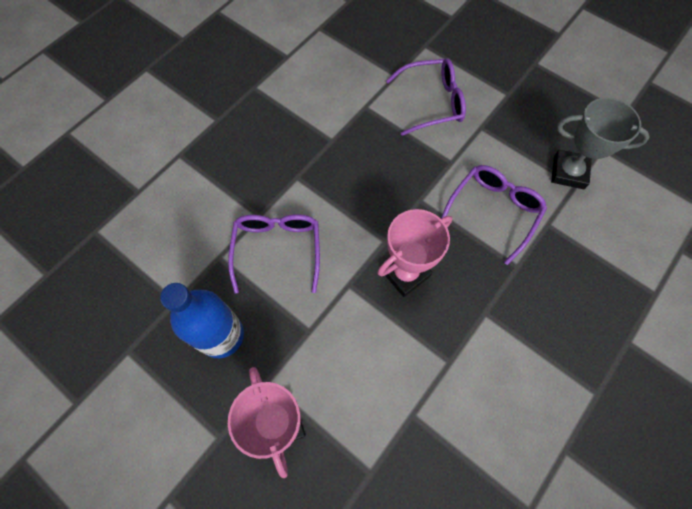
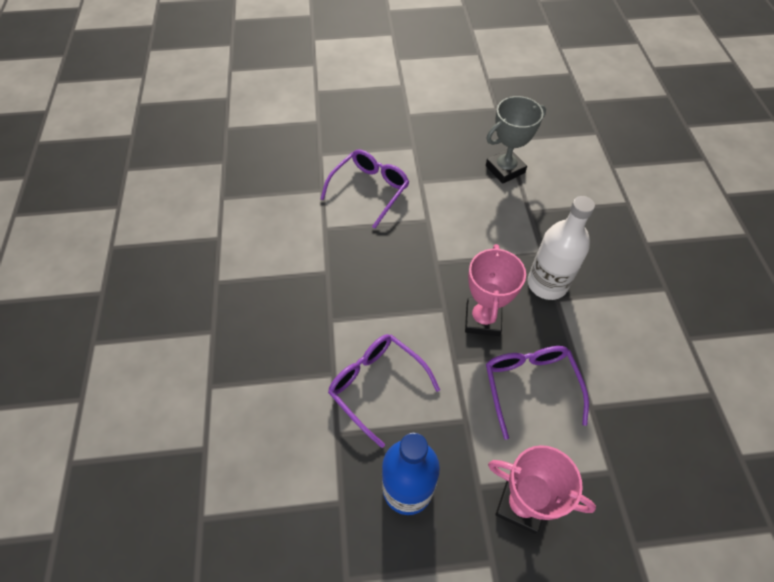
camera: 45 degrees left, 10 degrees down
purple glasses [441,165,547,265] -> purple glasses moved to [486,346,589,440]
none -> white bottle [527,196,595,300]

